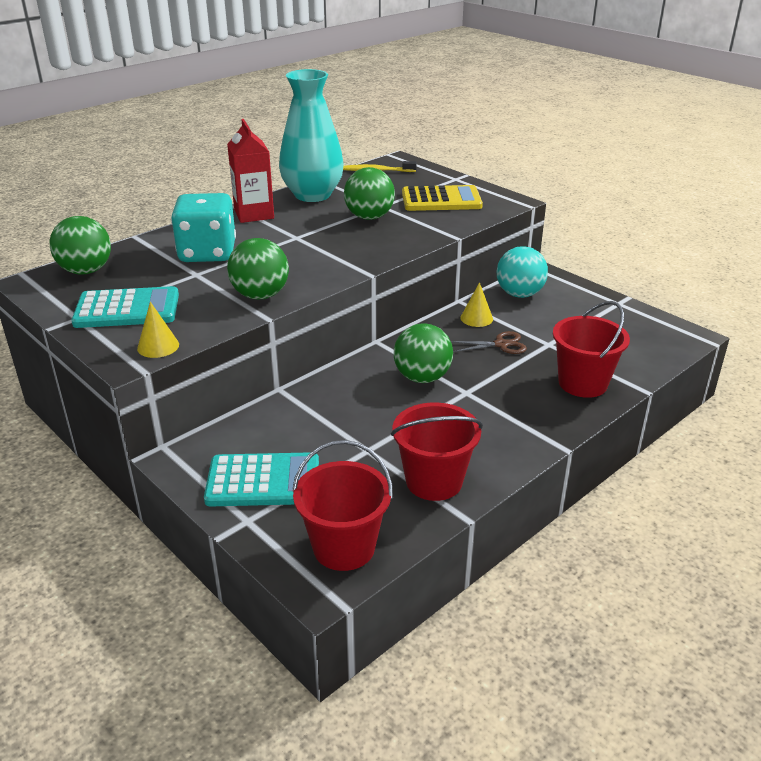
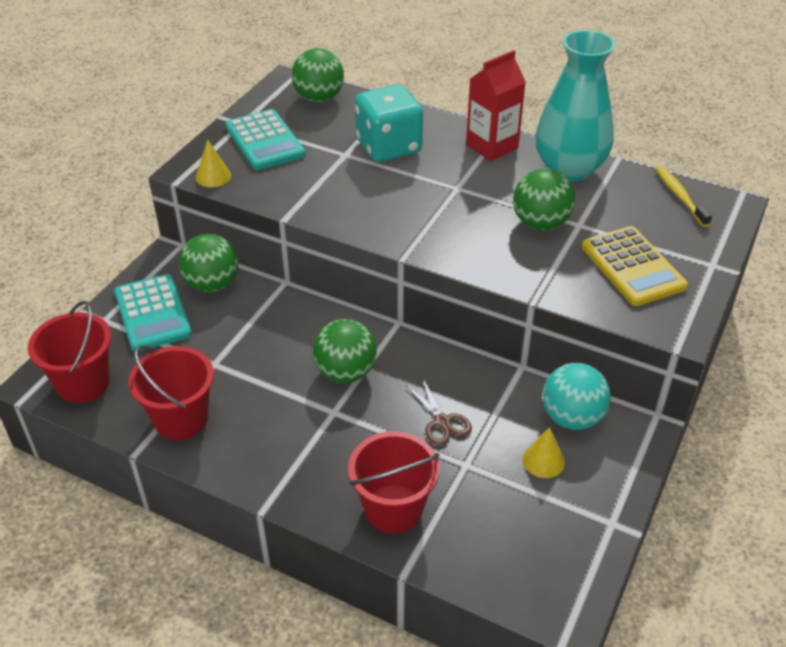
camera: 70 degrees right, 10 degrees up
green ball [227,238,289,299] -> green ball moved to [179,234,238,292]
yellow cone [460,282,493,327] -> yellow cone moved to [522,427,565,478]

